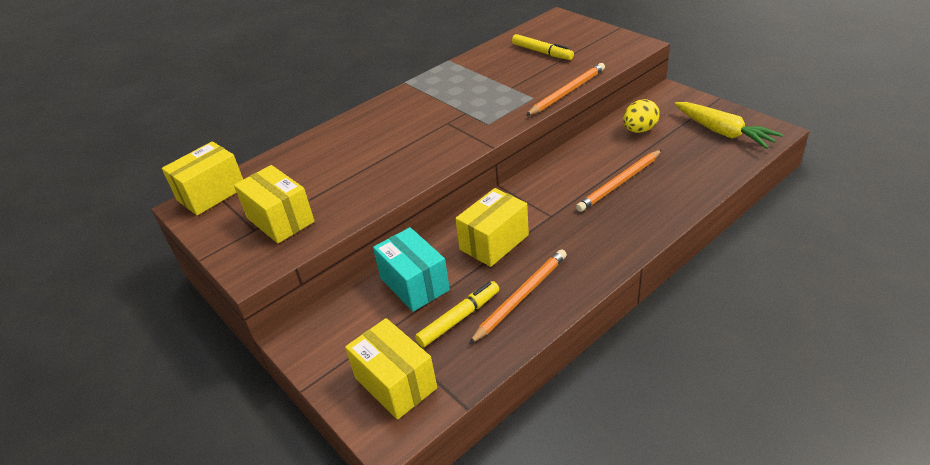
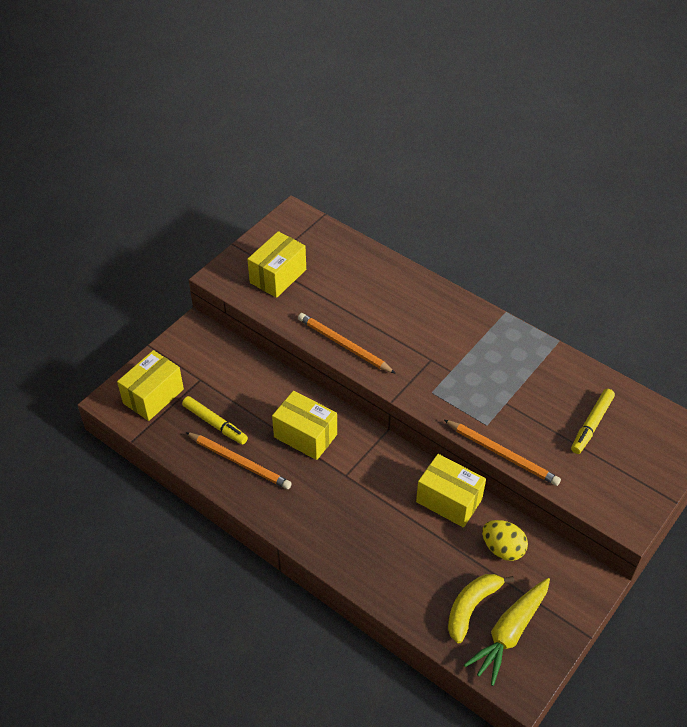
camera: 75 degrees right, 10 degrees up
yellow box [162,141,243,215] -> yellow box moved to [416,454,486,528]
turquoise box [373,227,450,312] -> none
orange pencil [576,150,662,212] -> orange pencil moved to [298,313,396,374]
none -> yellow banana [448,574,514,643]

